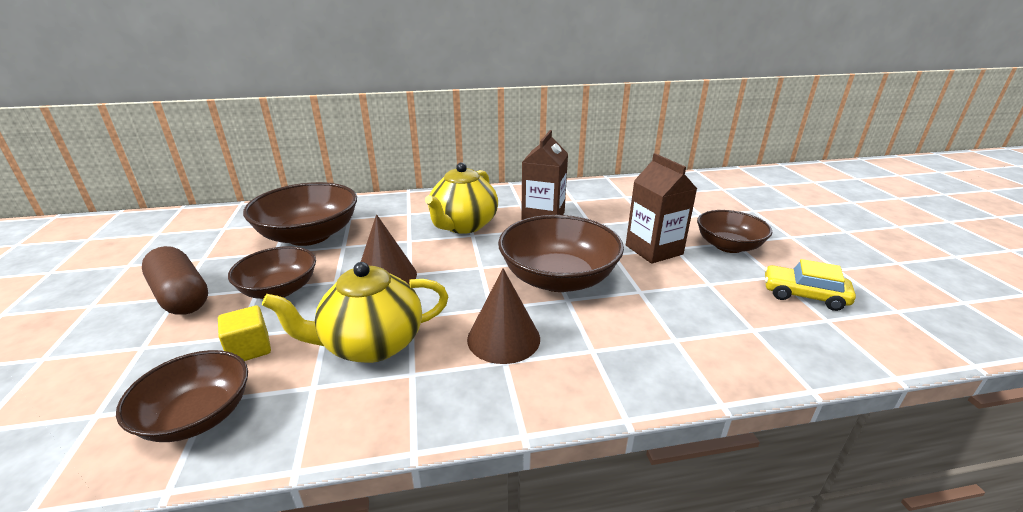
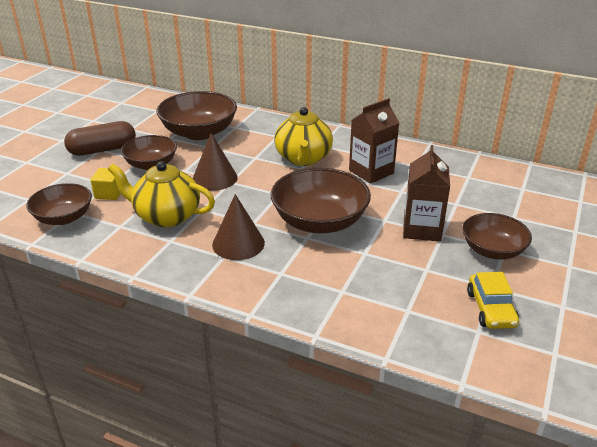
camera: 35 degrees right, 5 degrees up
brown capsule [142,246,208,315] -> brown capsule turned 75 degrees clockwise [64,121,136,156]
yellow teapot [425,162,498,234] -> yellow teapot turned 60 degrees counterclockwise [274,107,333,166]
yellow car [764,259,856,311] -> yellow car turned 150 degrees counterclockwise [467,272,519,329]

